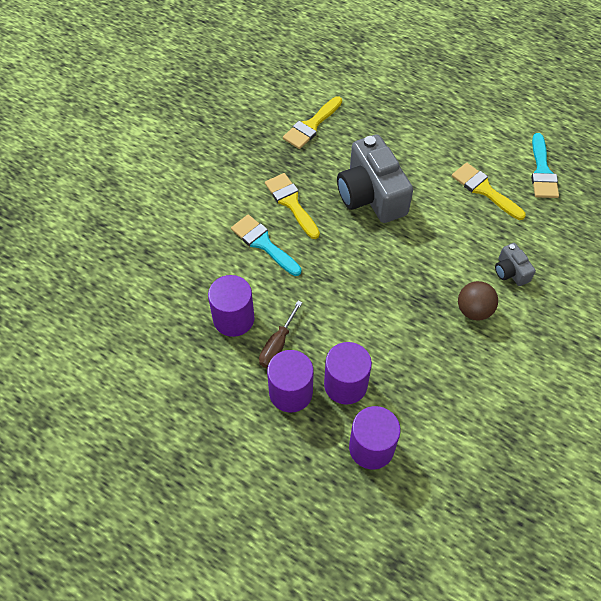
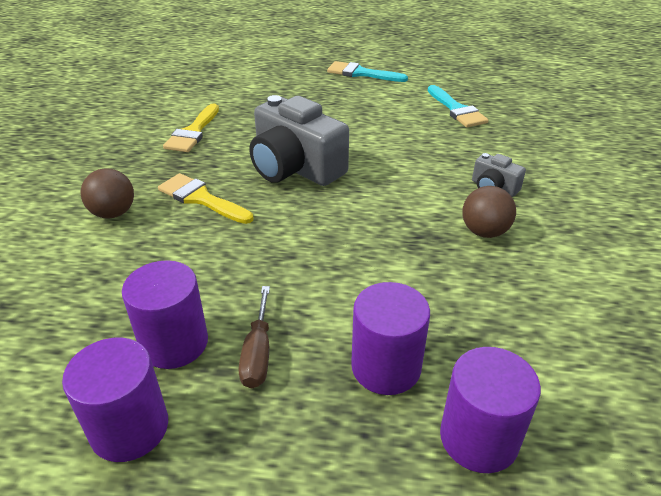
camera: 25 degrees left, 20 degrees down
turquoise brush [231,214,301,276] -> turquoise brush moved to [327,61,408,82]
purple cylinder [267,350,314,412] -> purple cylinder moved to [62,338,168,462]
yellow brush [452,163,526,220] -> none
none -> brown ball [80,168,134,219]

